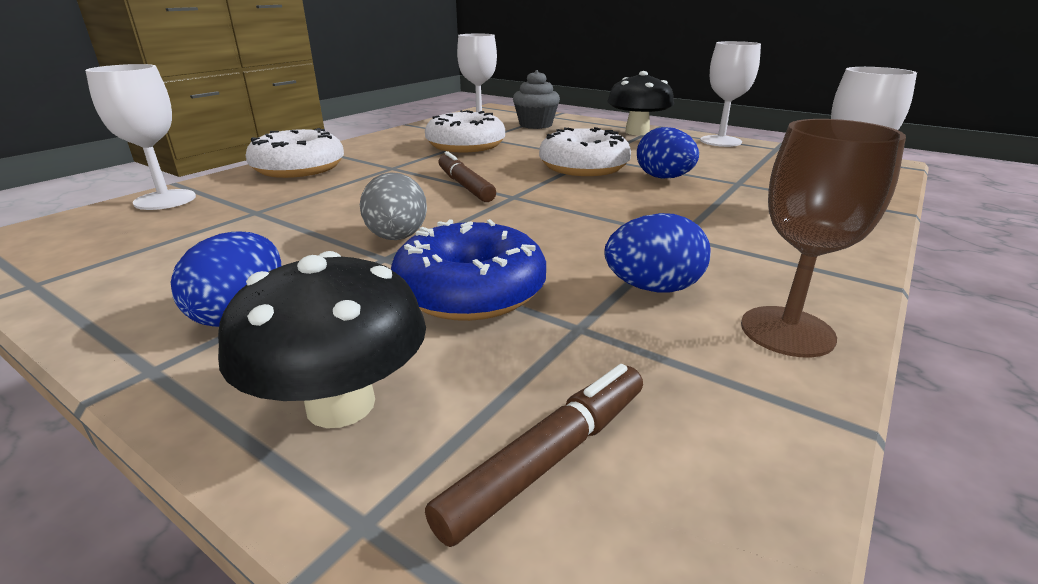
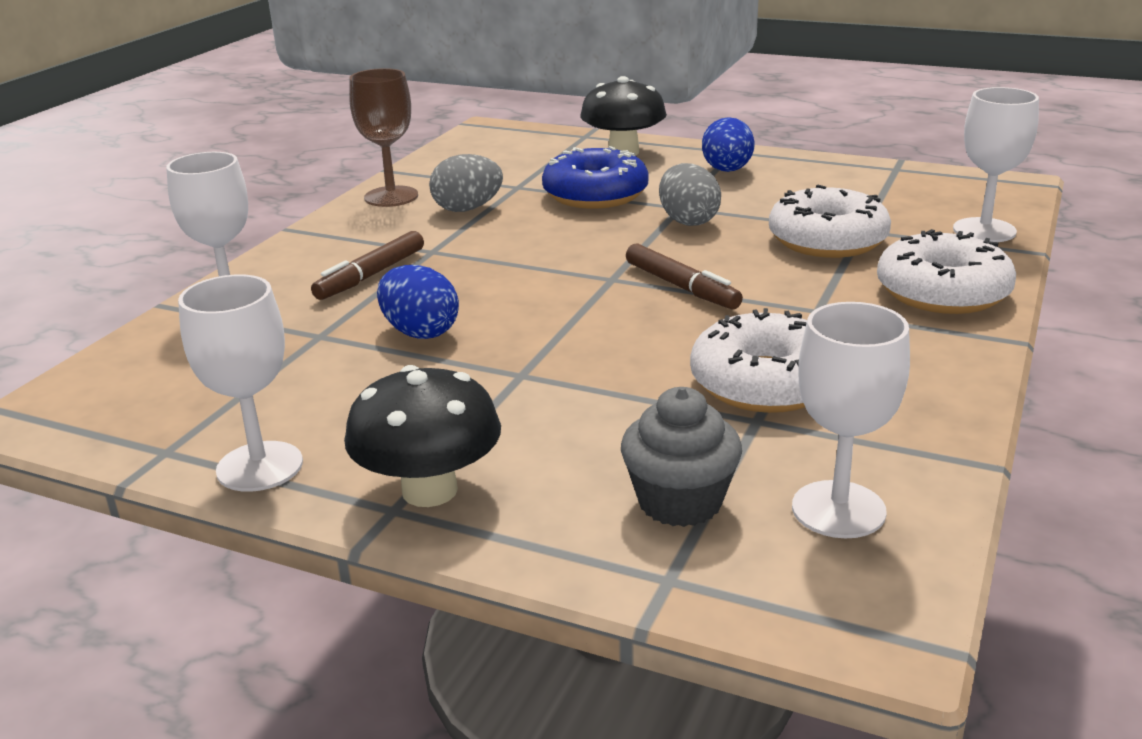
camera: 170 degrees right, 0 degrees up
brown marker [425,364,643,547] -> brown marker moved to [311,231,424,300]
white donut [539,127,631,176] -> white donut moved to [769,185,891,258]
blue egg [604,213,711,293] -> grey egg [429,154,503,212]

